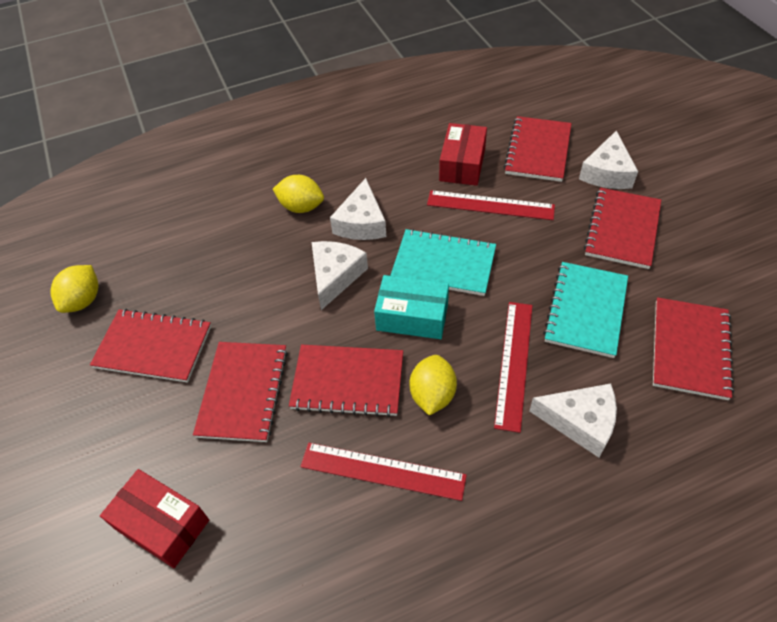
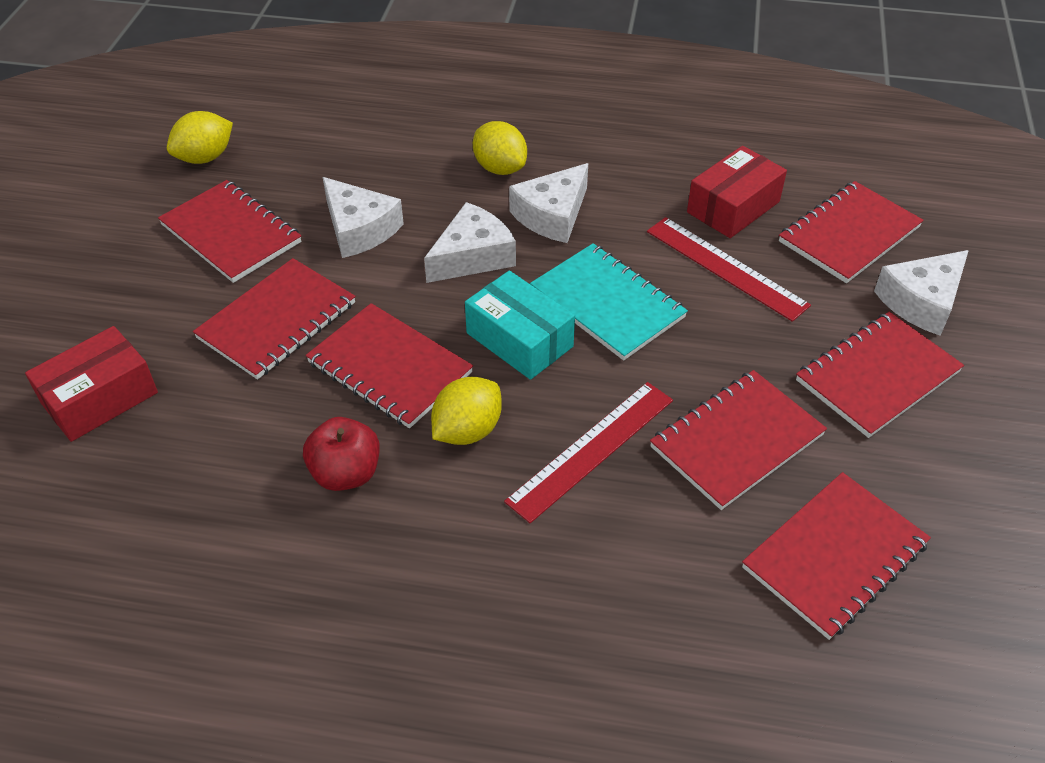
camera: 30 degrees right, 5 degrees down
red box [100,469,209,568] -> red box turned 75 degrees clockwise [25,326,158,442]
red ruler [301,443,467,501] -> red apple [303,417,380,491]
white cheese [529,384,617,458] -> white cheese moved to [323,177,404,258]
turquoise notebook [543,262,628,358] -> red notebook [650,370,827,510]

